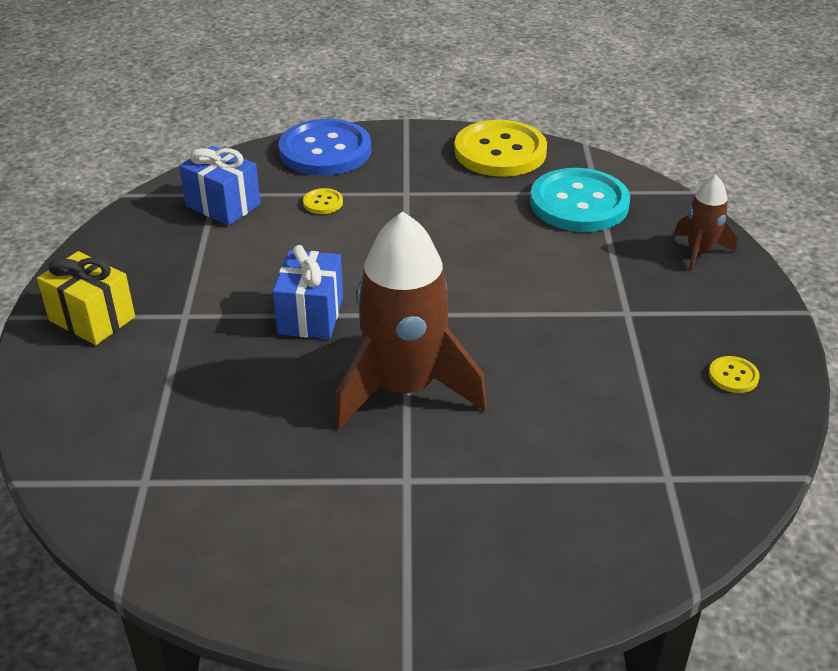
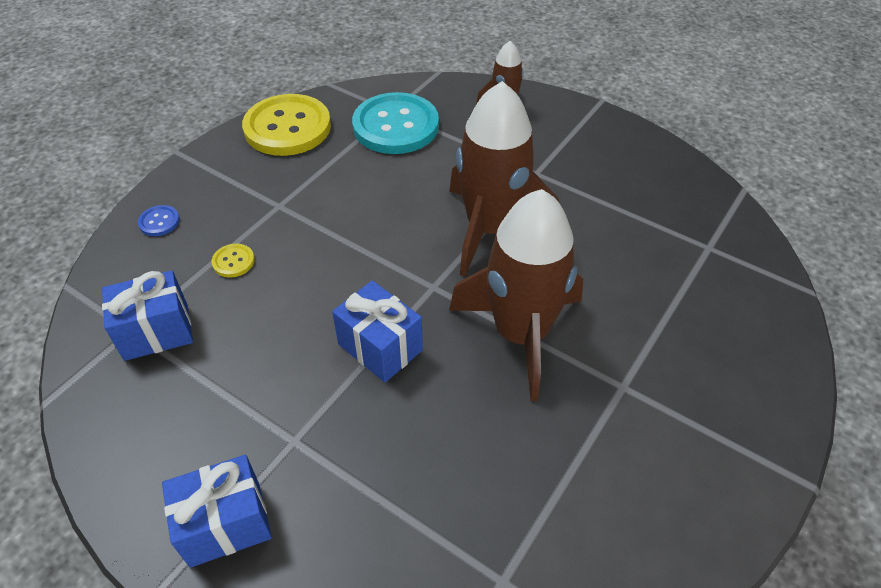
camera: 55 degrees left, 10 degrees up
yellow gift [37,251,135,345] -> blue gift [162,455,272,568]
blue button [279,119,371,176] -> blue button [138,205,180,236], size x0.41
yellow button [709,356,760,393] -> none
none -> brown rocket [449,81,560,277]

